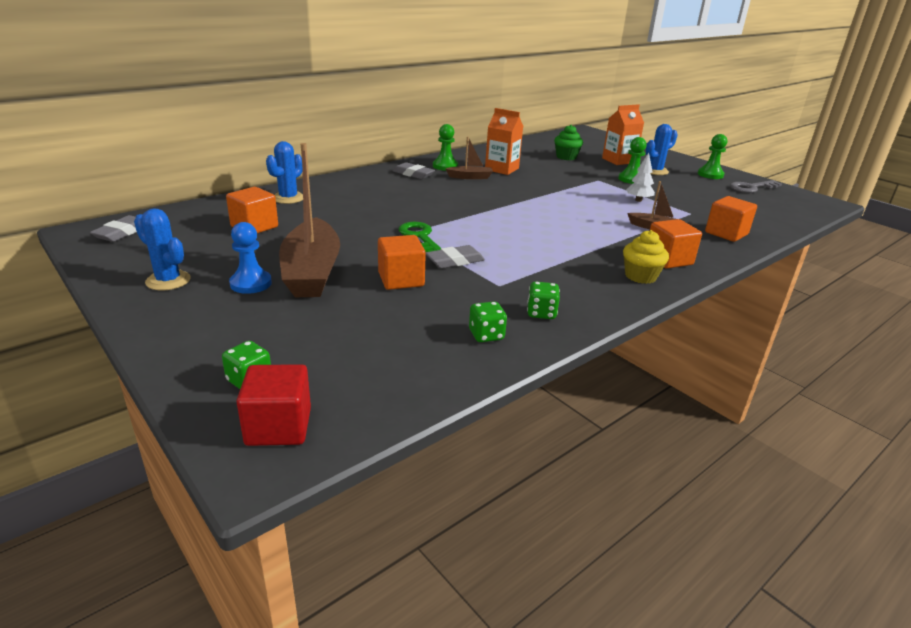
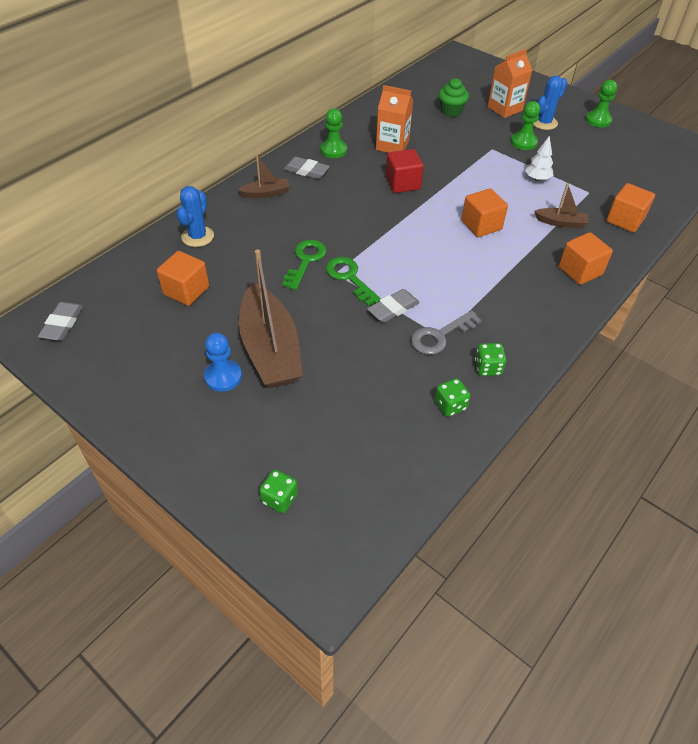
camera: 10 degrees left, 20 degrees up
blue cactus [134,208,191,290] -> none
red cube [236,364,311,446] -> red cube moved to [385,149,424,193]
orange cube [378,235,426,290] -> orange cube moved to [461,188,508,237]
brown boat [445,136,493,179] -> brown boat moved to [238,155,290,198]
yellow cupcake [623,230,669,284] -> none
grey key [730,180,782,193] -> grey key moved to [411,310,481,355]
none -> green key [283,240,327,290]

